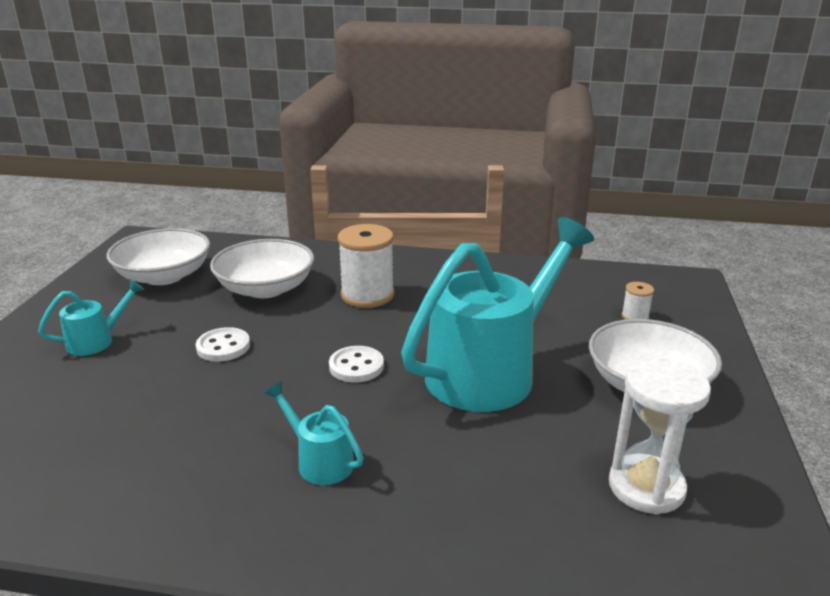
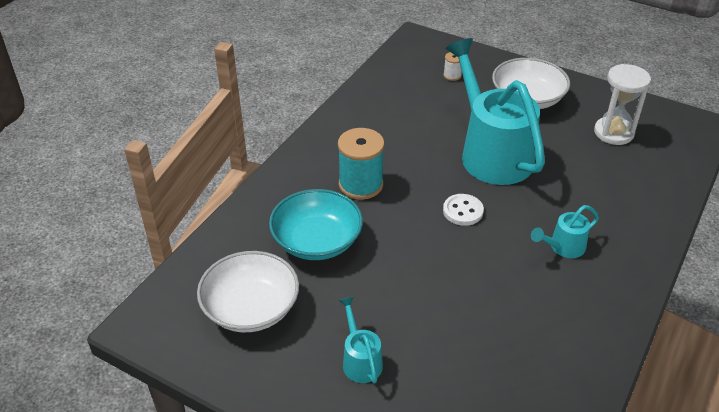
camera: 70 degrees left, 15 degrees up
white button [196,327,250,362] -> none
white bowl [210,239,314,298] -> turquoise bowl [269,189,363,260]
white spool [338,224,394,308] -> turquoise spool [338,128,384,200]

